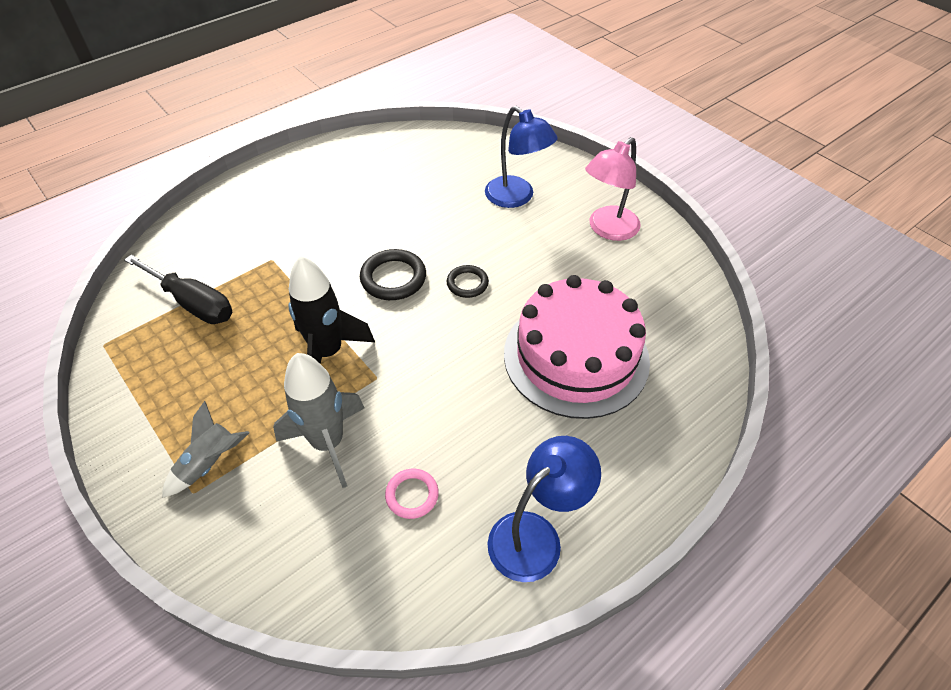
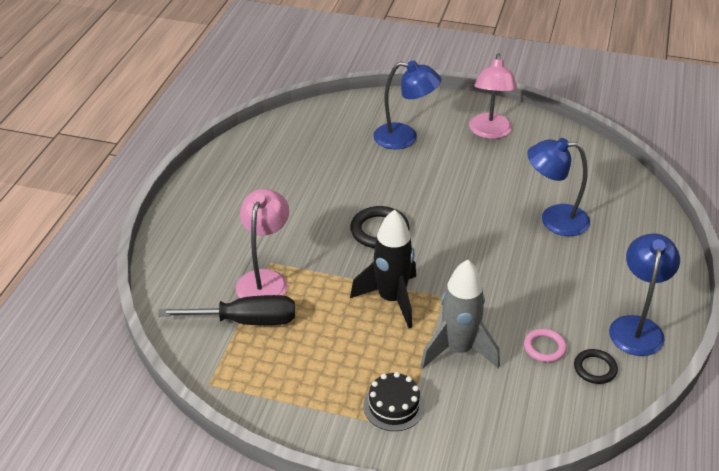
camera: 35 degrees left, 10 degrees down
grey rocket [162,401,249,498] -> black cake [363,372,424,431]
black ring [447,265,489,298] -> black ring moved to [574,349,618,384]
pink cake [504,275,650,419] -> blue lamp [527,138,590,236]
none -> pink lamp [236,189,289,298]

